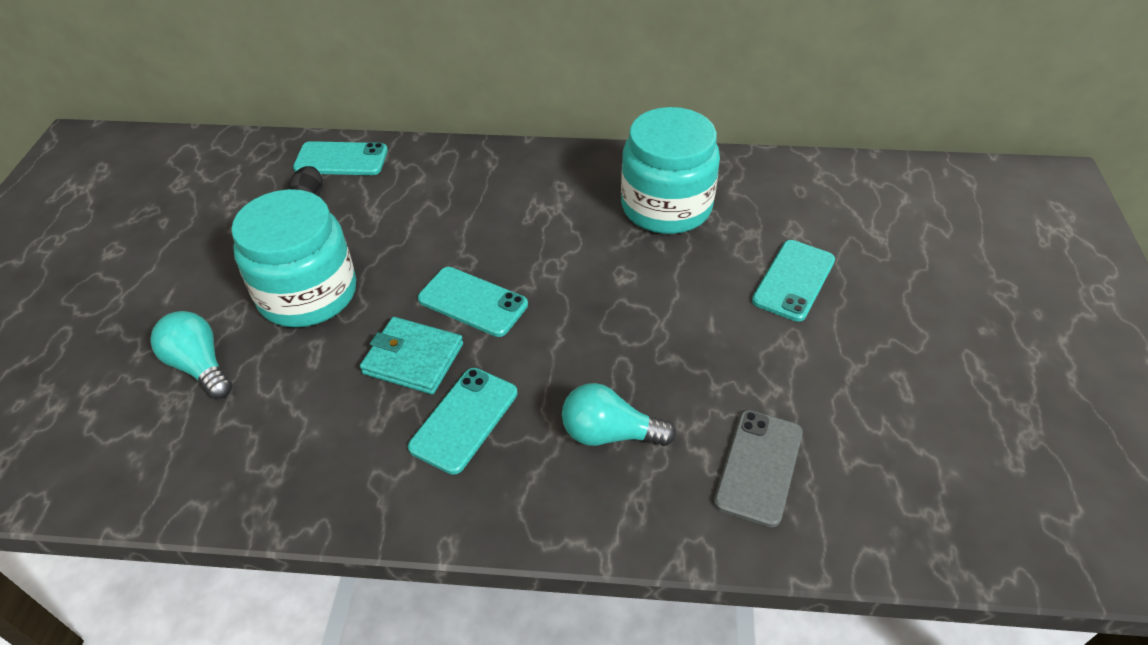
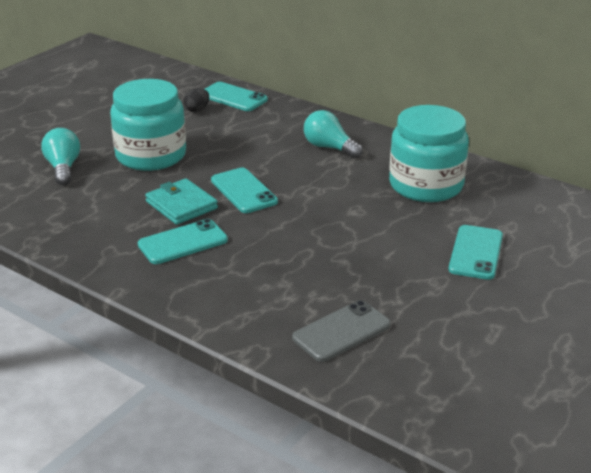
camera: 30 degrees right, 15 degrees down
turquoise light bulb [562,383,676,446] -> turquoise light bulb moved to [304,110,363,159]
turquoise phone [752,240,835,322] -> turquoise phone turned 45 degrees counterclockwise [448,225,503,280]

